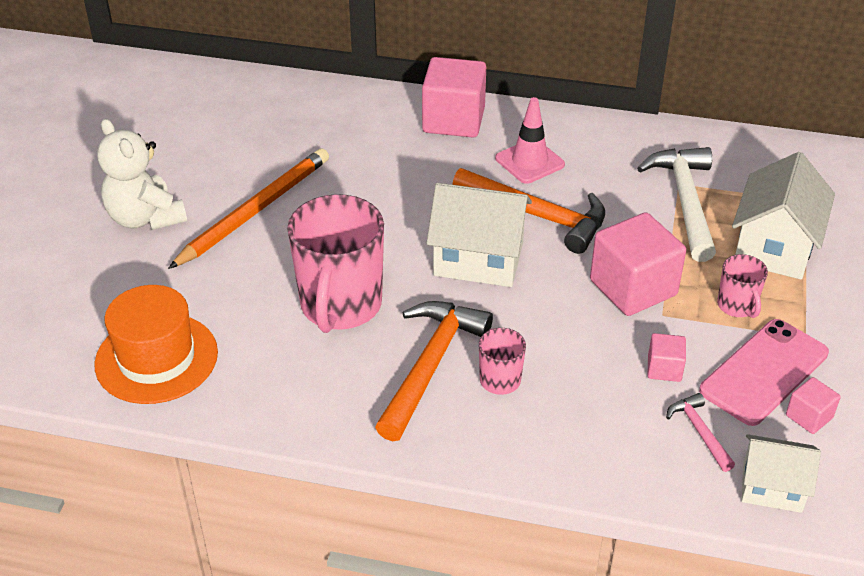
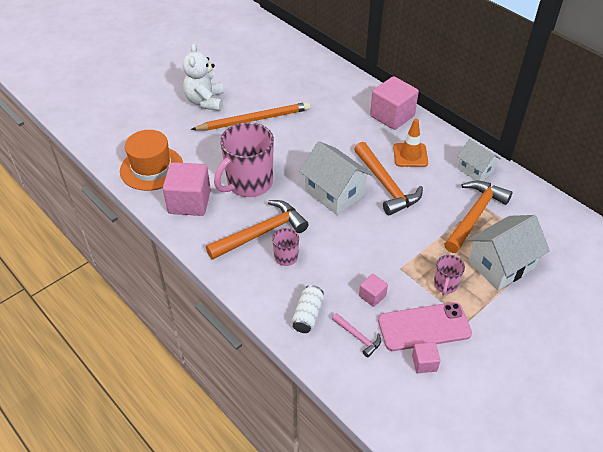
camera: 35 degrees right, 5 degrees up
pink traffic cone [495,97,565,184] -> orange traffic cone [393,119,428,167]
pink cube [590,212,686,316] -> pink cube moved to [163,162,211,216]
white hammer [637,147,716,262] -> orange hammer [444,180,512,253]
pink hammer [666,393,735,472] -> pink hammer turned 120 degrees clockwise [332,313,381,357]
white house [742,434,821,513] -> white house moved to [457,139,501,181]
none -> white can [292,285,324,333]

